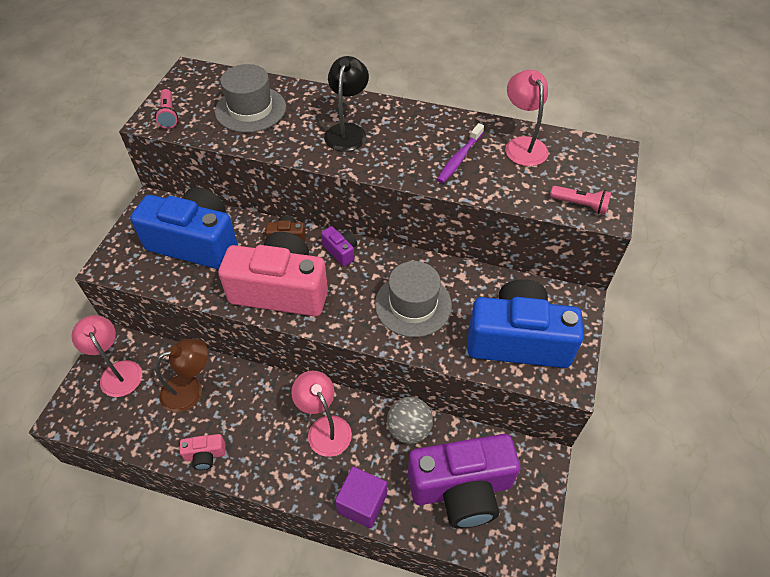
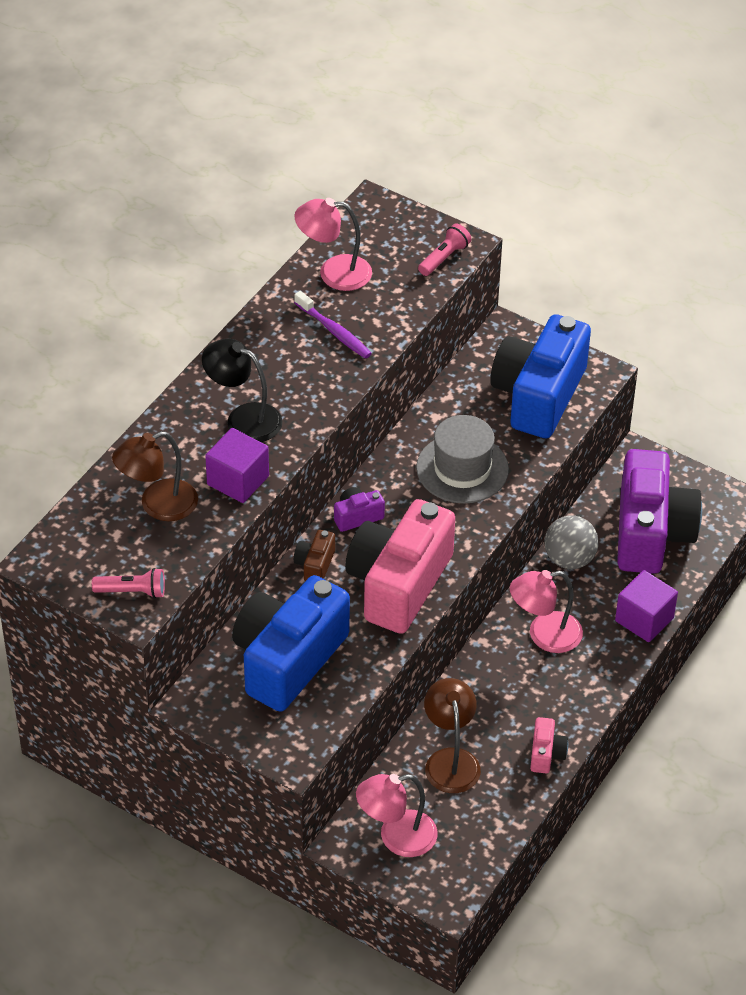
camera: 75 degrees left, 5 degrees down
grey hat [215,64,286,133] -> brown lamp [112,431,198,521]
none -> purple cube [205,428,269,503]

